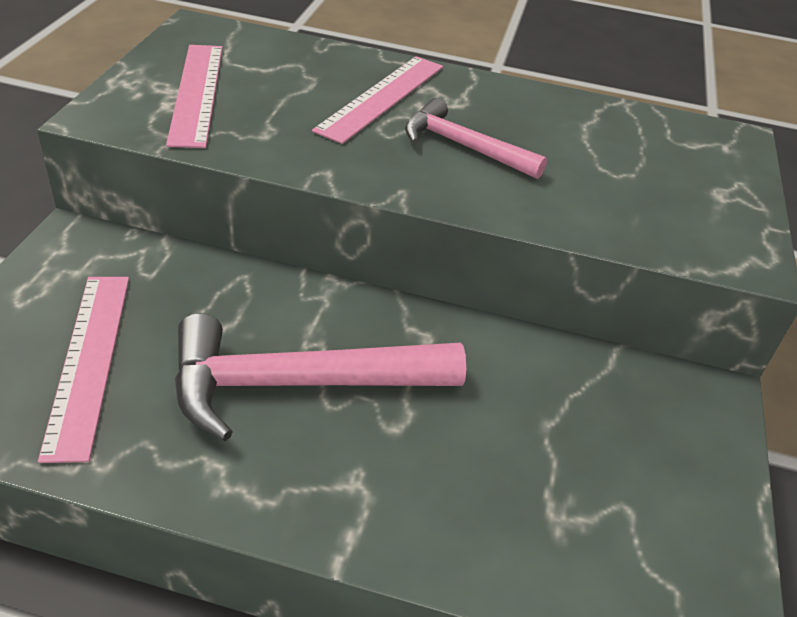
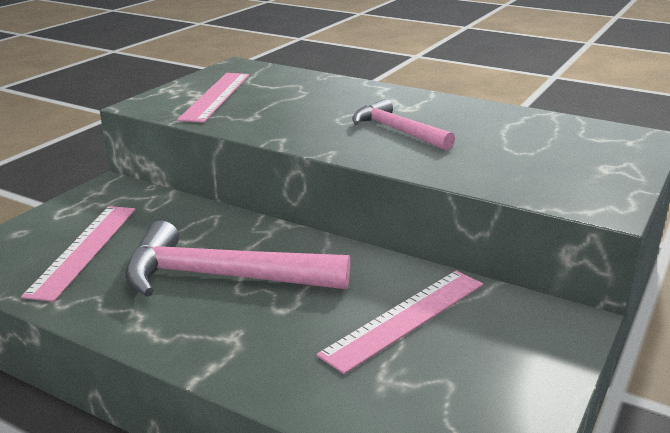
camera: 20 degrees right, 15 degrees down
pink ruler [312,56,443,144] -> pink ruler moved to [317,271,483,374]

